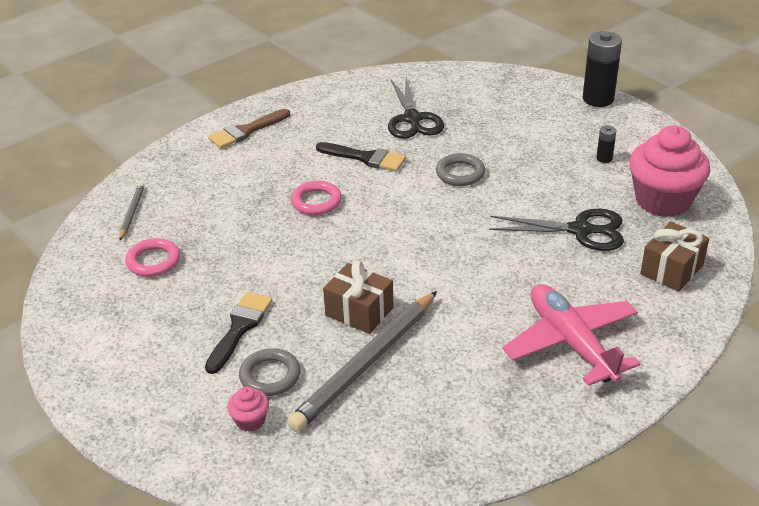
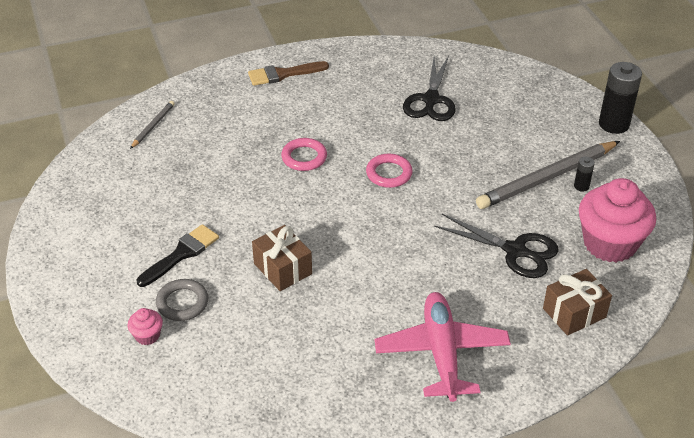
camera: 20 degrees right, 5 degrees up
pink ring [125,238,180,277] -> pink ring moved to [366,154,413,188]
grey pencil [287,291,437,432] -> grey pencil moved to [476,141,620,209]
black brush [316,142,406,171] -> none
grey ring [436,153,485,186] -> none

